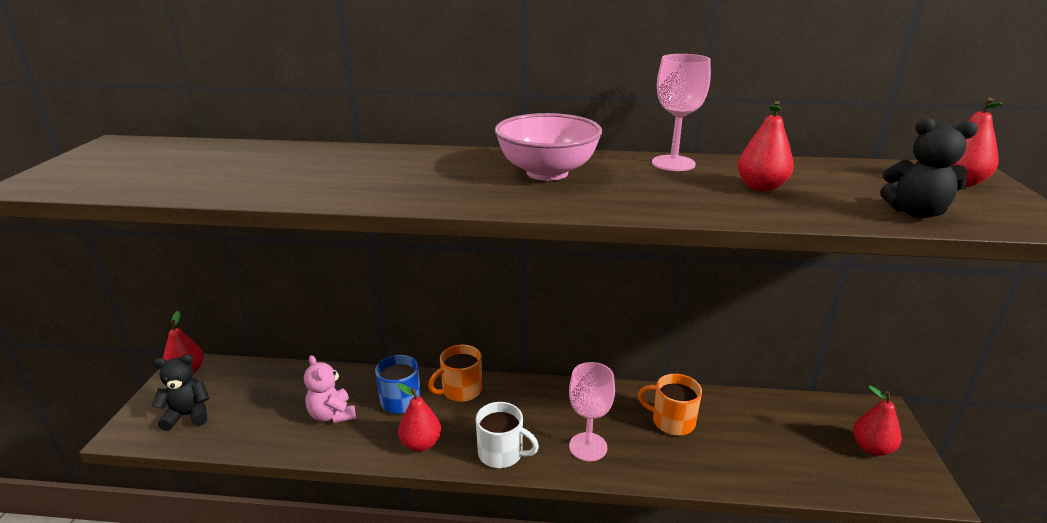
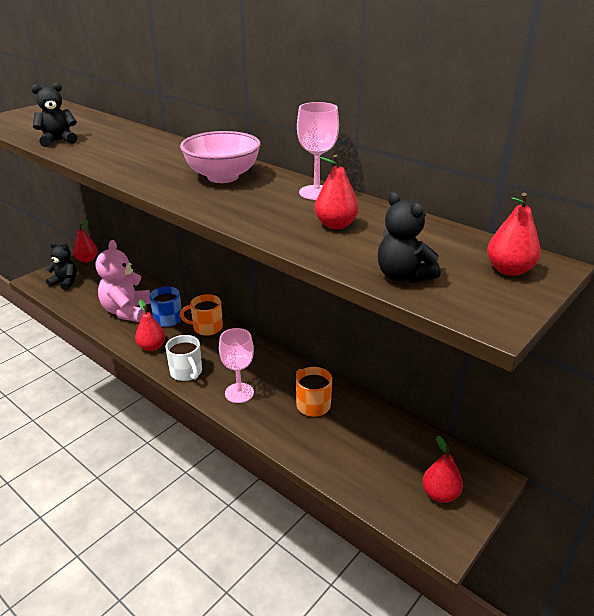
camera: 35 degrees right, 5 degrees up
pink teddy bear [304,355,356,423] -> pink teddy bear [96,240,151,322], size x1.59
none -> black teddy bear [31,83,78,147]

